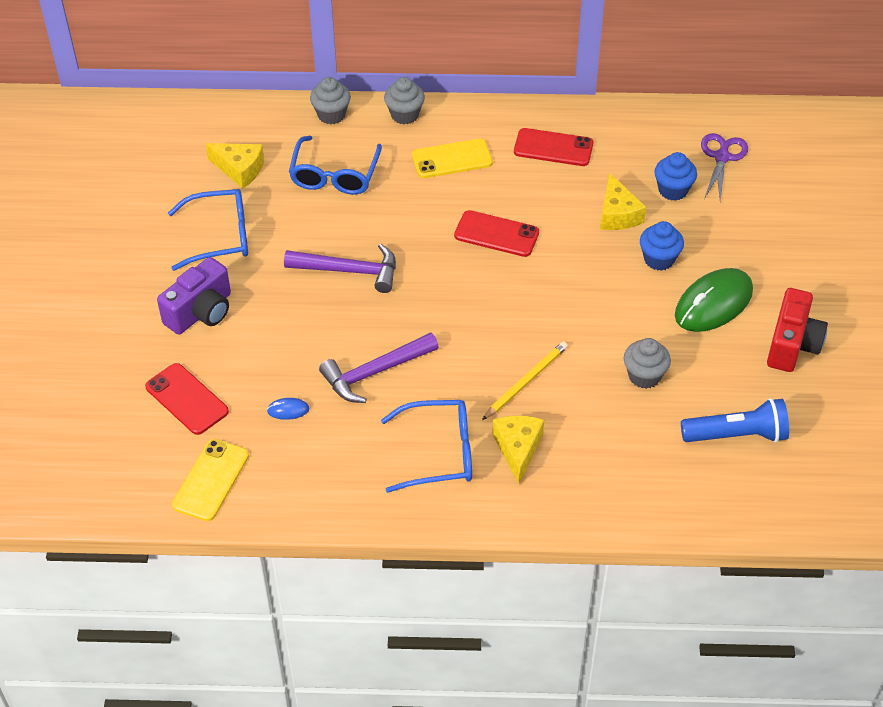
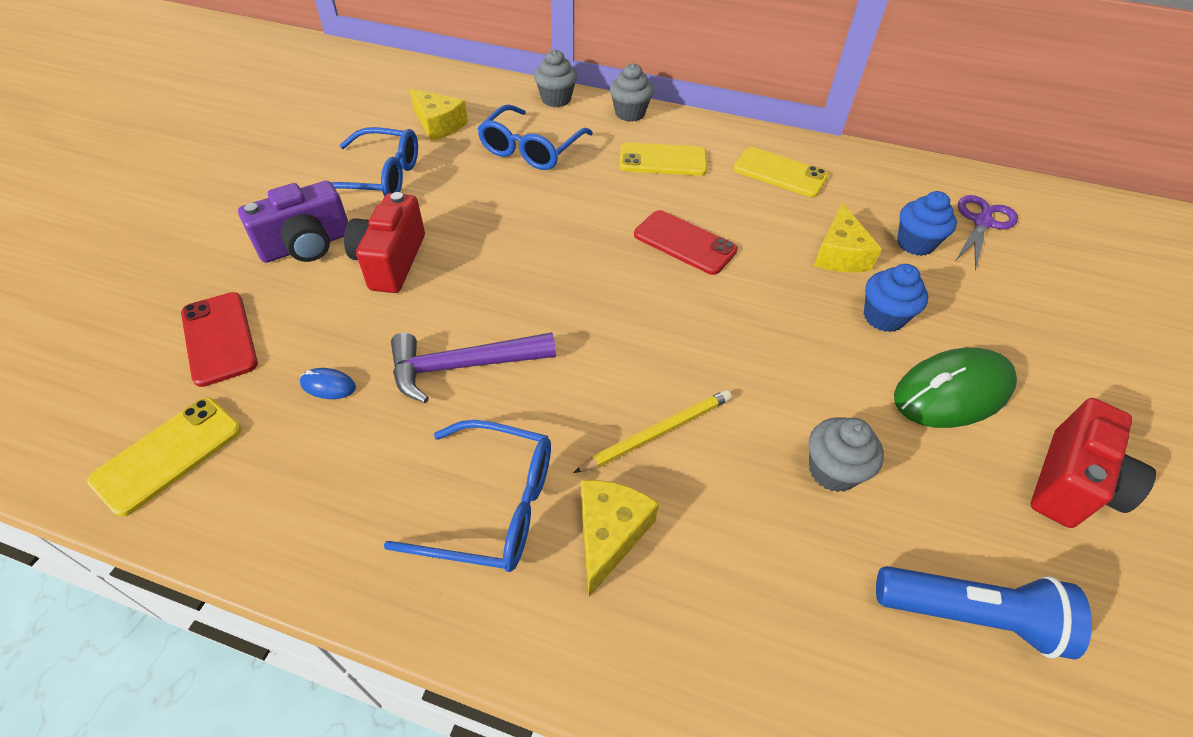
camera: 15 degrees right, 0 degrees up
purple hammer [284,244,396,293] -> none
red phone [514,128,594,166] -> yellow phone [734,147,828,197]
none -> red camera [344,192,425,293]

